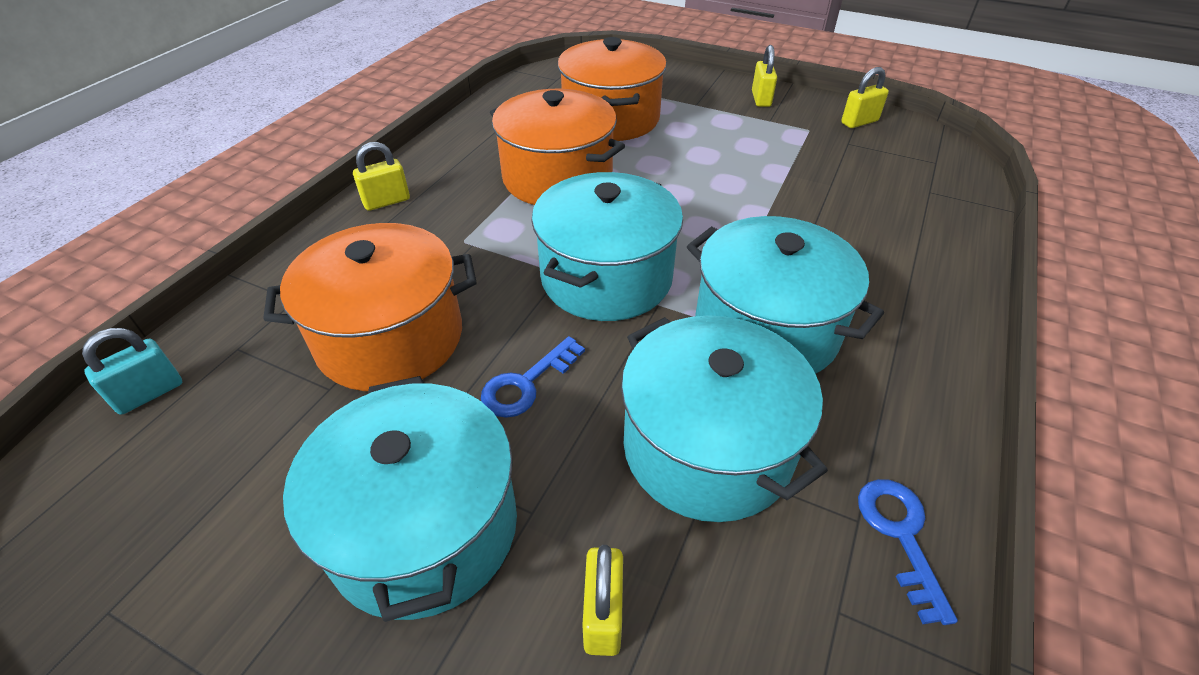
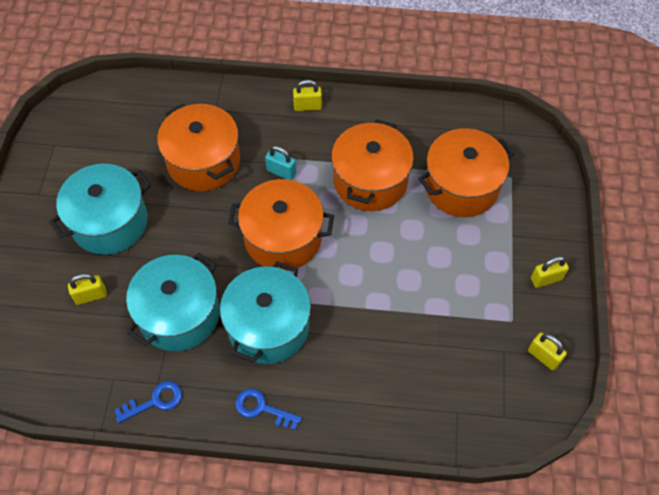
camera: 70 degrees right, 15 degrees up
turquoise padlock [82,328,182,415] -> turquoise padlock moved to [265,146,296,180]
yellow padlock [353,142,410,211] -> yellow padlock turned 45 degrees counterclockwise [293,80,322,111]
blue key [481,336,585,418] -> blue key moved to [235,389,302,430]
turquoise pot [532,172,683,321] -> orange pot [228,179,334,271]

